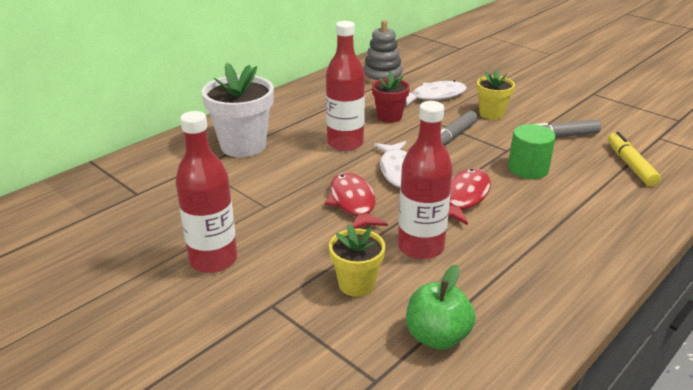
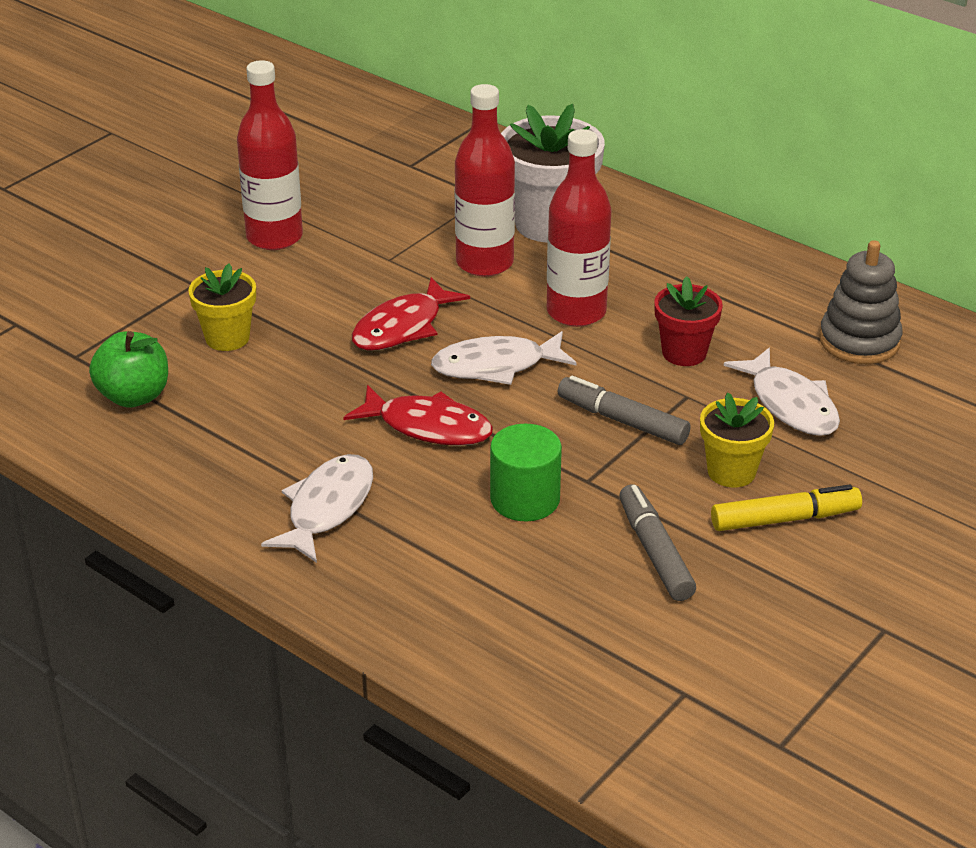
camera: 85 degrees right, 5 degrees up
red fish [325,173,388,229] -> red fish turned 150 degrees clockwise [352,277,470,351]
red bottle [398,101,453,260] -> red bottle moved to [455,84,515,277]
yellow marker [608,132,661,187] -> yellow marker moved to [711,485,862,531]
none -> white fish [261,454,373,563]

